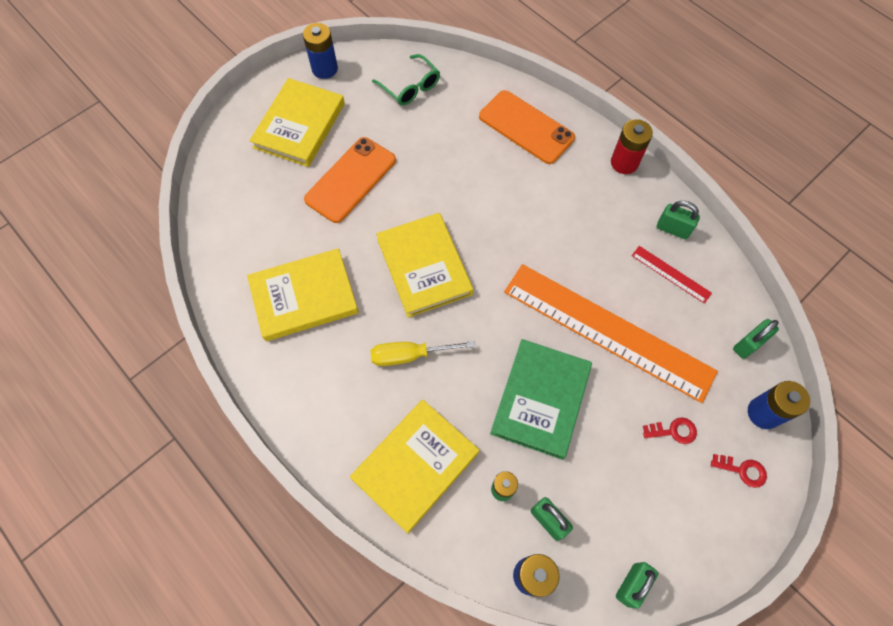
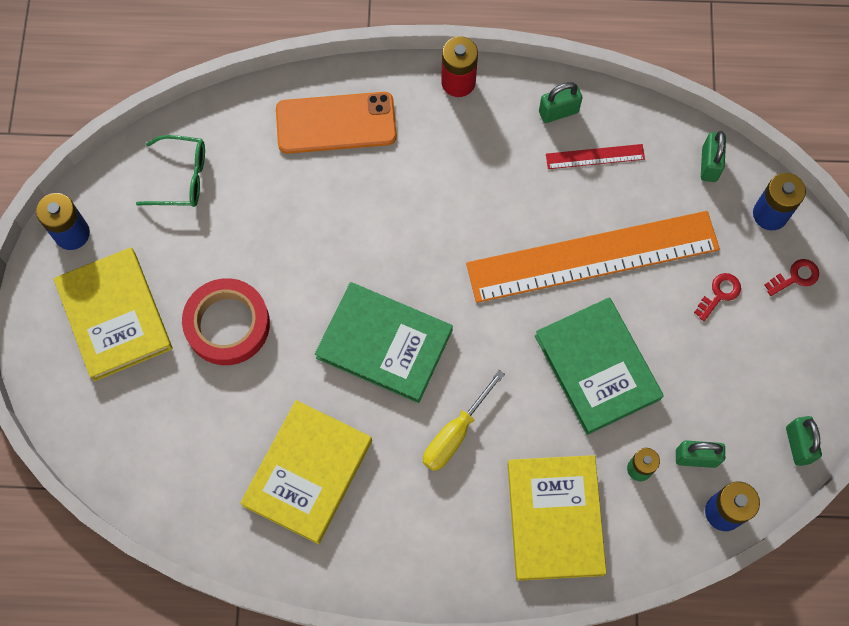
camera: 45 degrees left, 5 degrees up
orange phone [304,137,396,223] -> red tape [182,278,270,365]
yellow book [376,213,473,318] -> green book [315,282,453,403]

